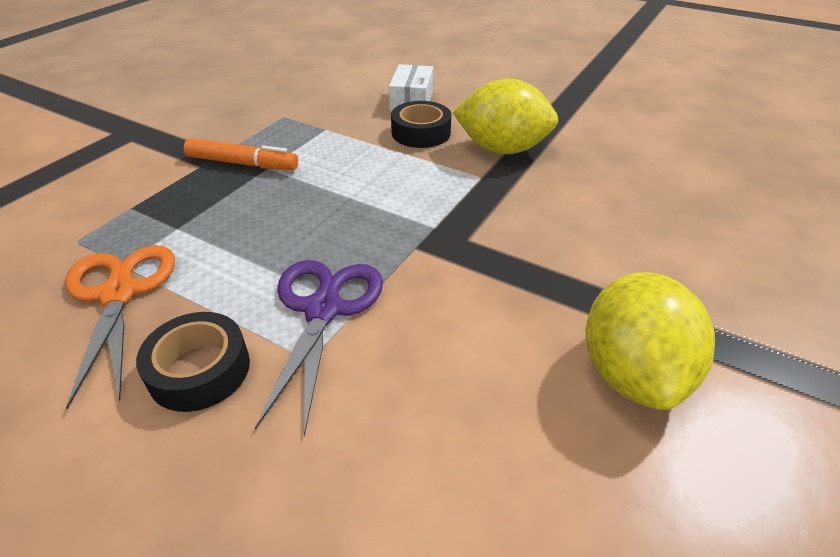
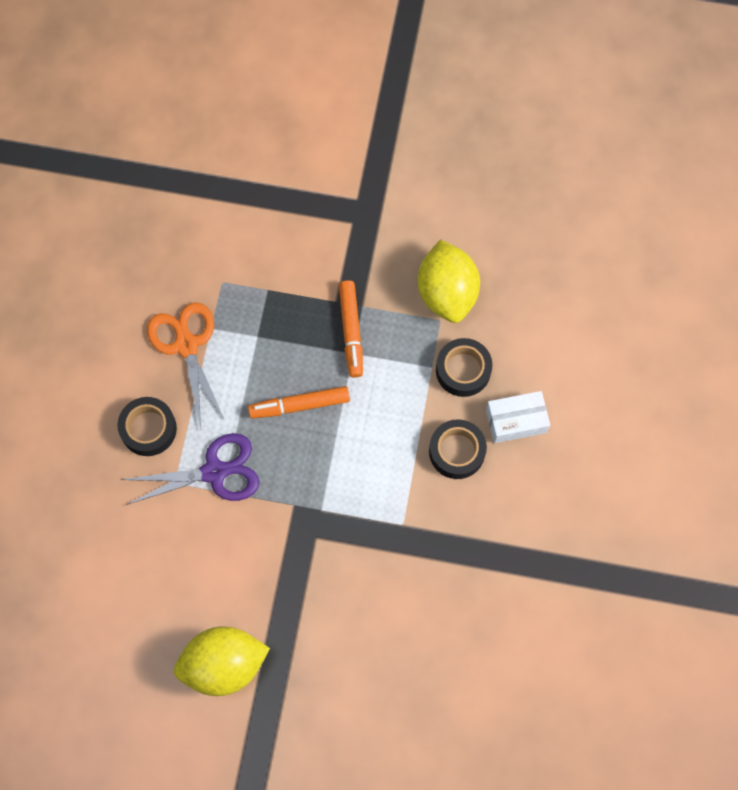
camera: 70 degrees right, 30 degrees up
orange scissors [65,245,175,409] -> orange scissors turned 75 degrees counterclockwise [147,302,225,428]
yellow lemon [452,79,558,154] -> yellow lemon moved to [418,239,480,323]
none -> orange marker [248,386,350,419]
none -> black tape [436,338,492,397]

